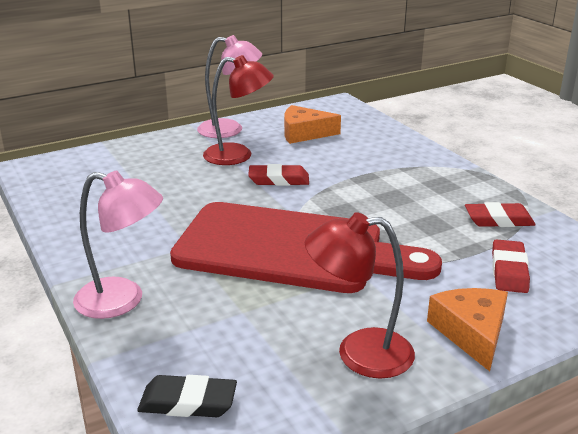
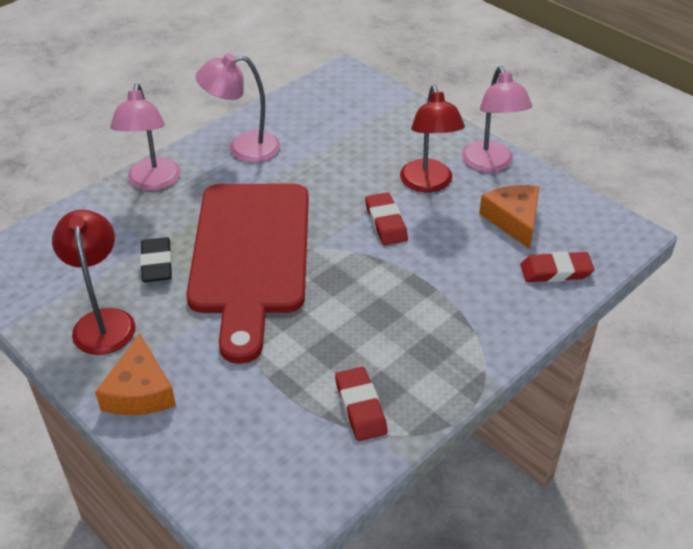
camera: 75 degrees right, 15 degrees up
black eraser [137,375,237,417] -> black eraser moved to [140,237,172,282]
orange cheese [427,288,508,371] -> orange cheese turned 105 degrees clockwise [95,333,176,416]
red eraser [492,239,530,293] -> red eraser moved to [520,251,595,282]
none -> pink lamp [195,53,280,162]

